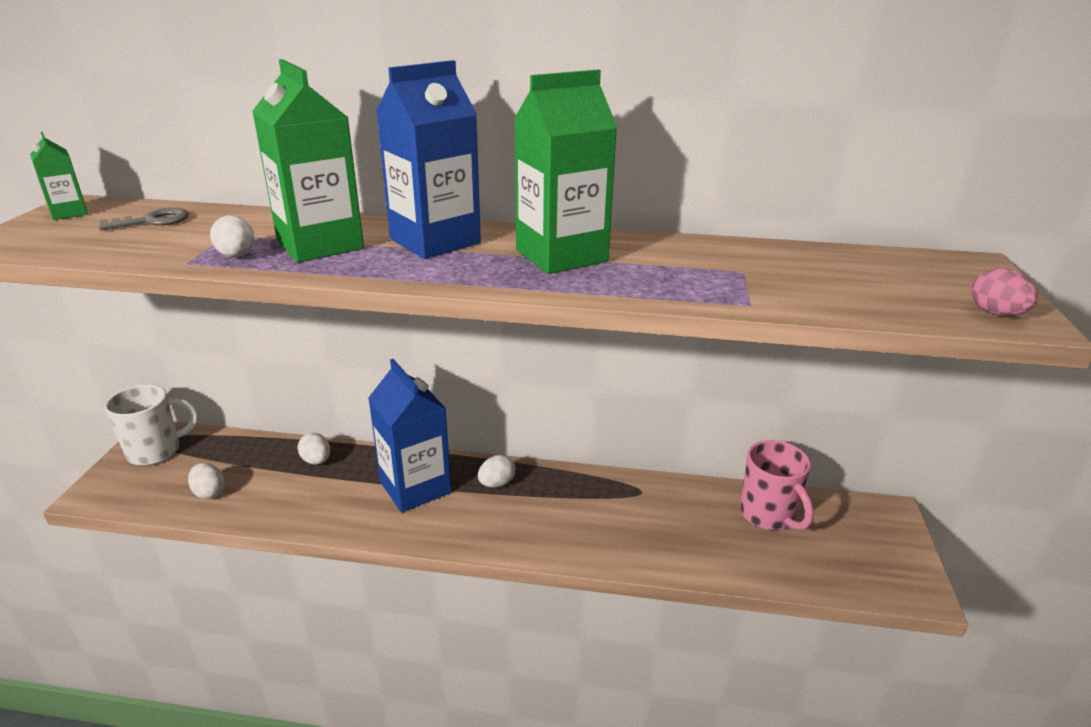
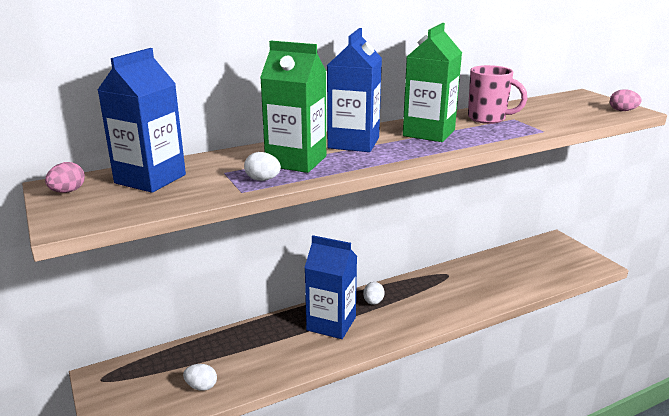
camera: 35 degrees left, 5 degrees down
green carton [30,132,88,220] -> pink egg [45,162,85,193]
grey key [98,208,188,230] -> blue carton [98,48,186,193]
white mug [104,384,198,466] -> none
white egg [297,433,330,465] -> none
pink mug [740,440,814,531] -> pink mug moved to [468,65,527,124]

